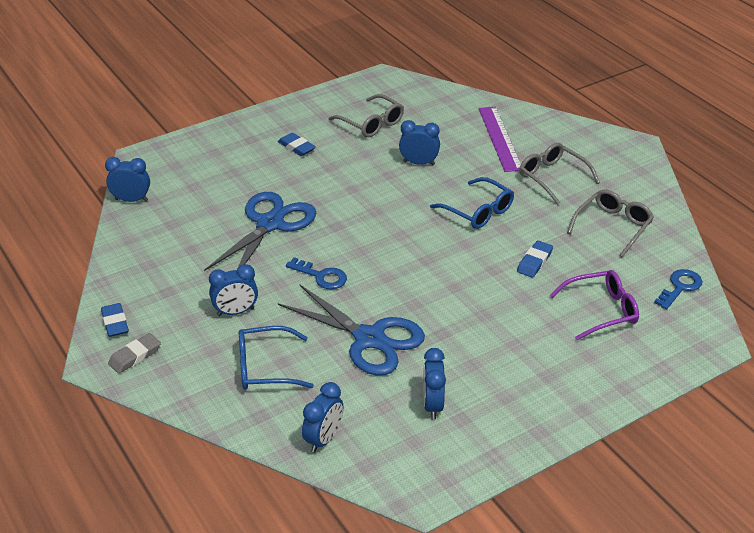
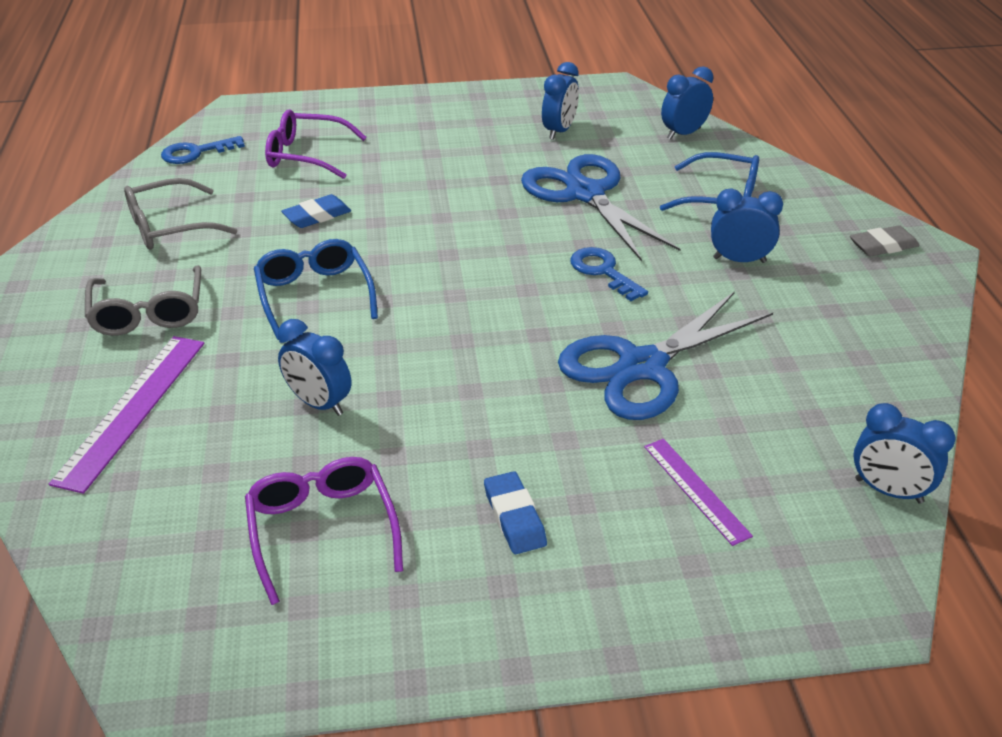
camera: 155 degrees left, 0 degrees up
blue eraser [101,303,129,337] -> none
grey glasses [329,94,404,137] -> purple glasses [245,457,403,605]
none -> purple ruler [644,439,753,546]

